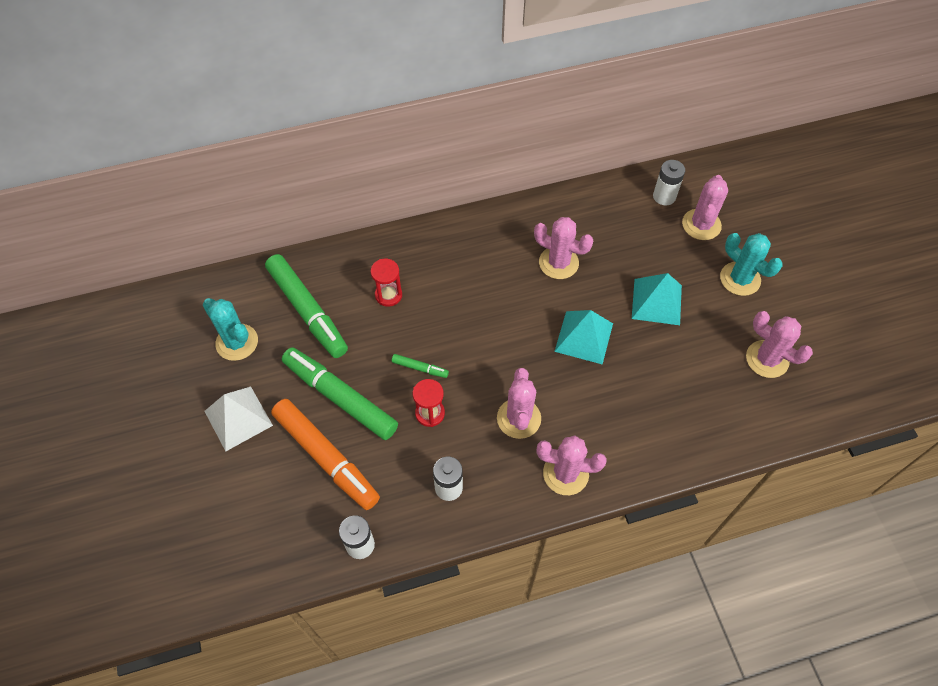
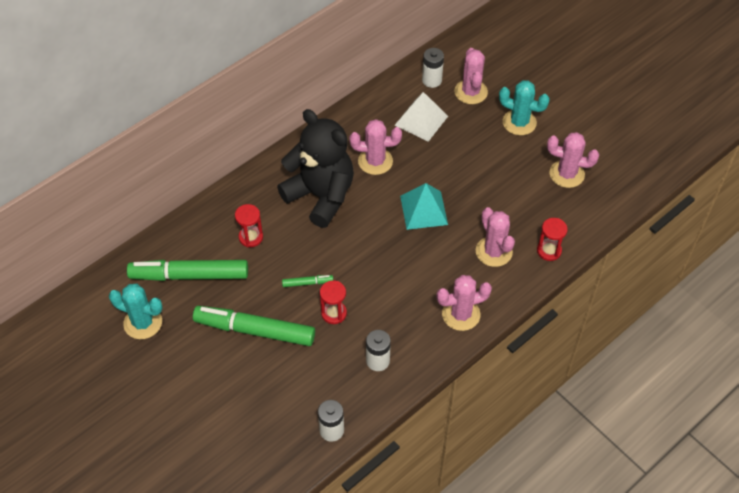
camera: 25 degrees left, 5 degrees down
white pyramid [204,386,273,451] -> white pyramid moved to [395,92,448,142]
green marker [265,254,348,358] -> green marker turned 150 degrees clockwise [127,260,248,281]
orange marker [271,399,380,510] -> none
pink cactus [497,368,541,439] -> pink cactus moved to [476,207,515,267]
turquoise pyramid [632,273,682,325] -> none
none -> black teddy bear [277,109,354,228]
none -> red hourglass [537,218,568,261]

